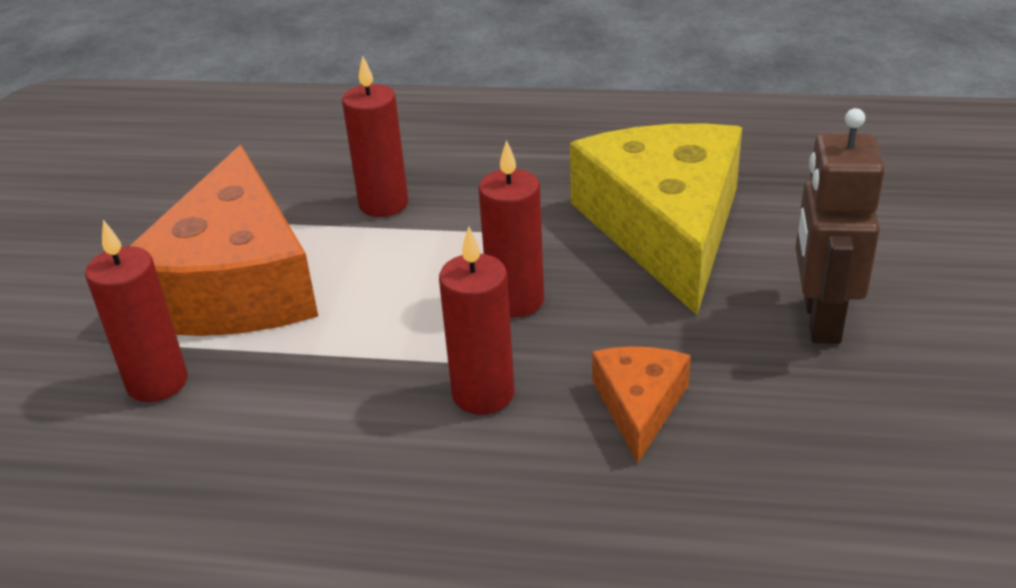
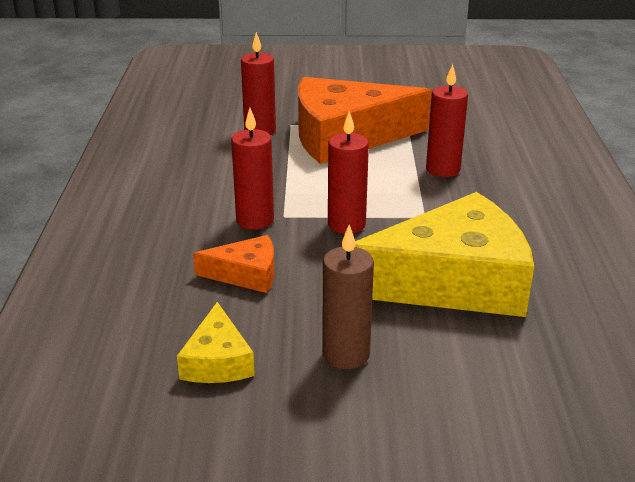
camera: 80 degrees right, 5 degrees down
brown robot [796,108,885,344] -> brown candle [322,224,374,369]
none -> yellow cheese [177,302,255,383]

